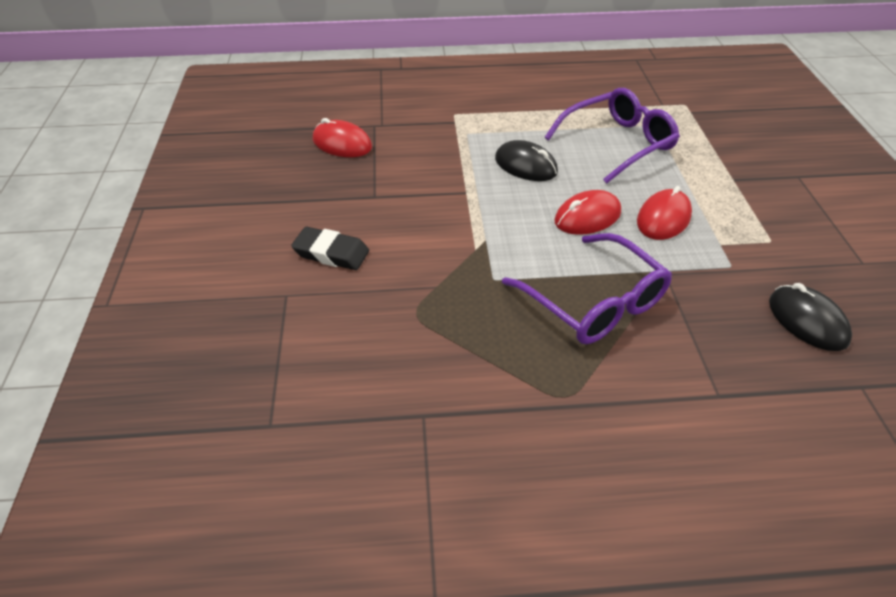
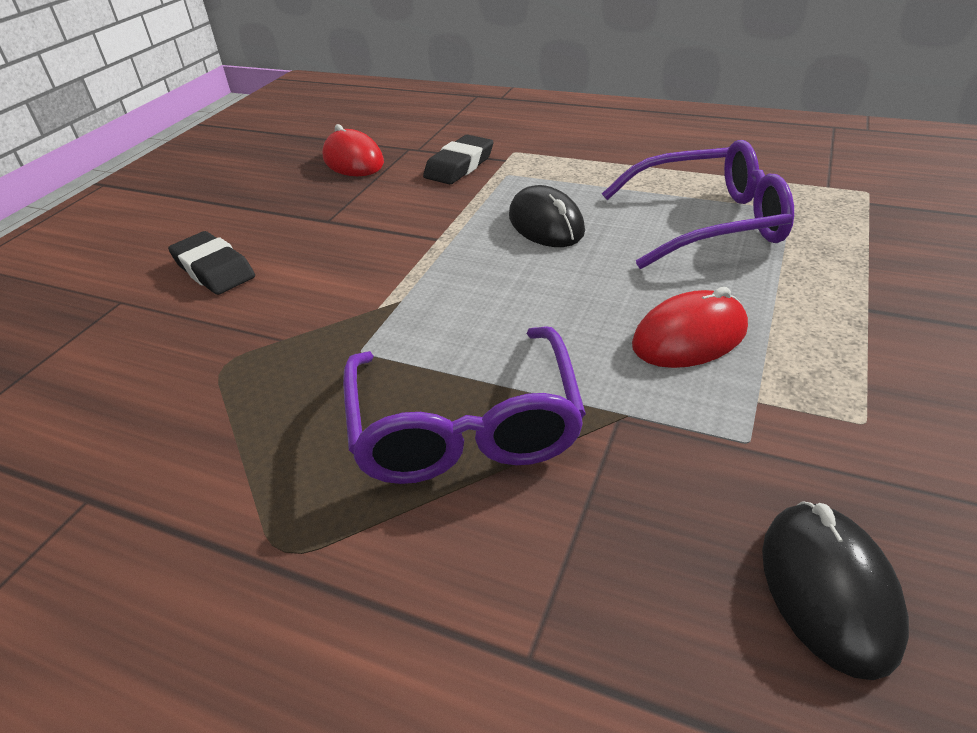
camera: 30 degrees right, 5 degrees down
red mouse [554,190,621,235] -> none
none -> black eraser [423,135,493,184]

